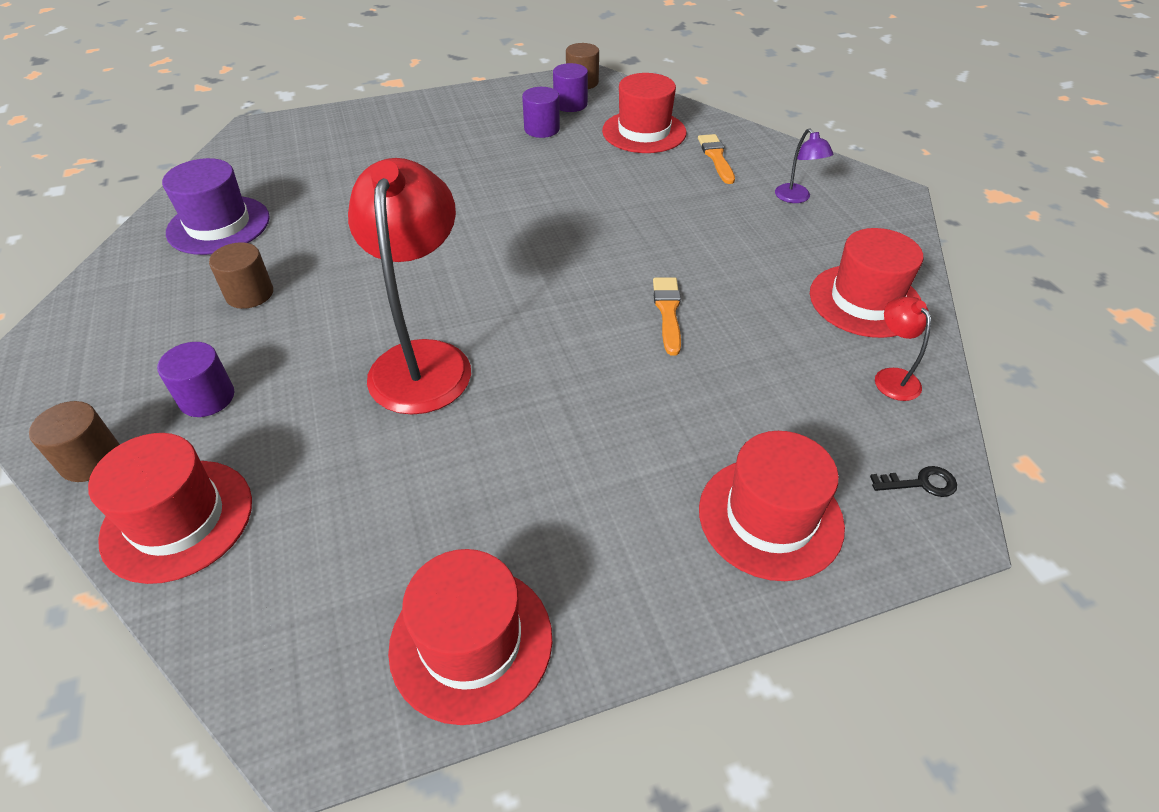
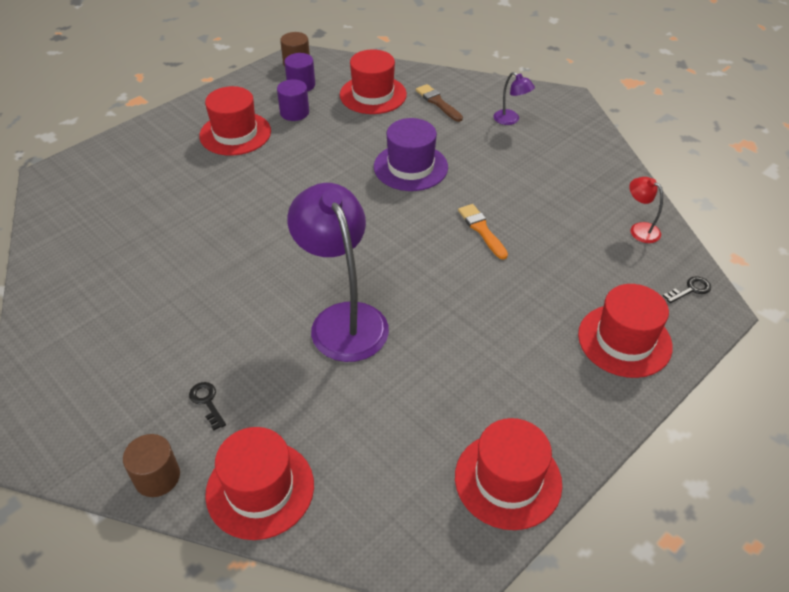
camera: 25 degrees left, 0 degrees up
purple cylinder [157,342,234,417] -> black key [189,382,226,430]
purple hat [162,158,270,255] -> purple hat moved to [374,118,448,191]
brown cylinder [209,242,273,309] -> none
red lamp [348,158,471,415] -> purple lamp [287,183,389,362]
orange brush [698,134,735,184] -> brown brush [416,84,463,122]
red hat [810,228,923,338] -> red hat moved to [199,86,271,156]

